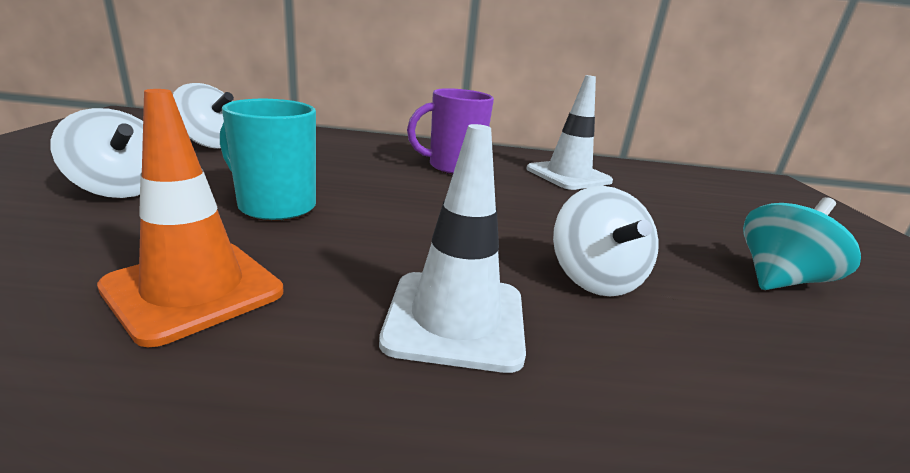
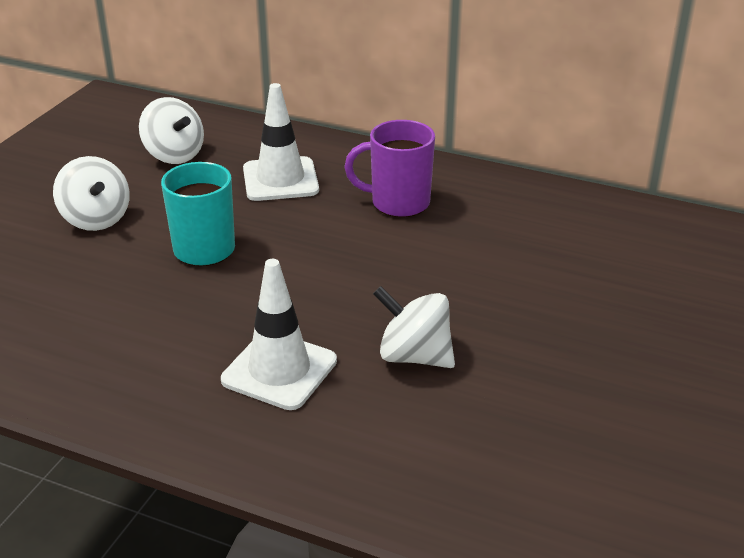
camera: 25 degrees right, 10 degrees up
orange traffic cone [97,89,284,347] -> none
white traffic cone [526,75,613,190] -> white traffic cone moved to [243,83,319,201]
white spinning top [553,186,659,297] -> white spinning top turned 105 degrees clockwise [373,286,455,368]
turquoise spinning top [743,197,861,290] -> none

